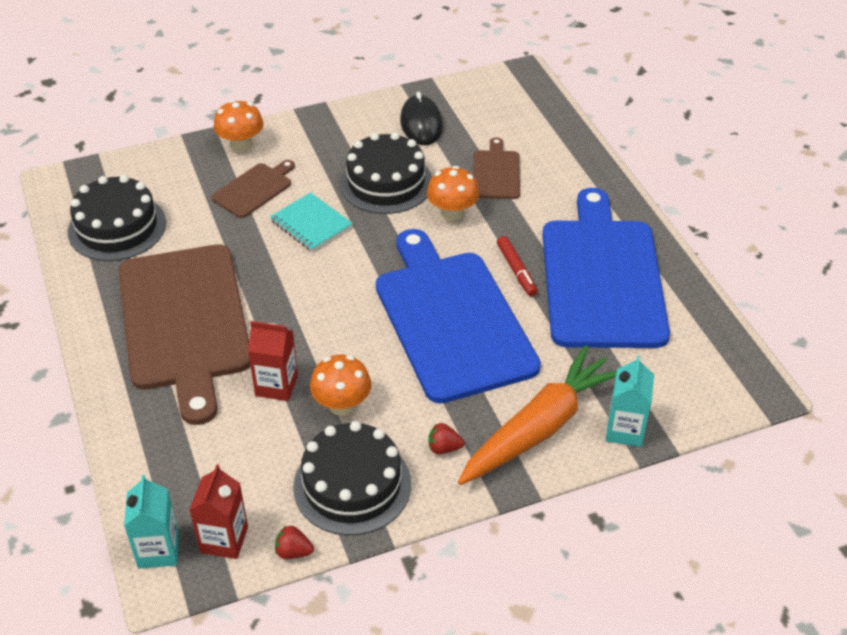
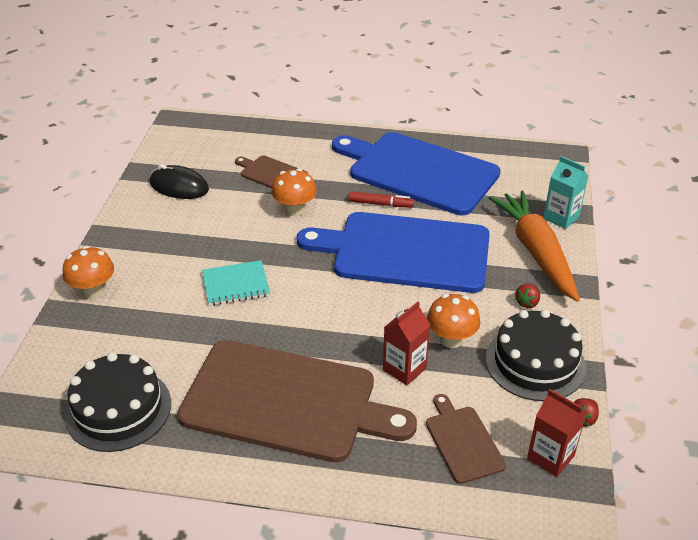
camera: 60 degrees left, 5 degrees down
turquoise carton [124,475,179,568] -> none
brown cutting board [211,160,295,218] -> brown cutting board moved to [426,394,506,484]
black cake [340,132,432,214] -> none

